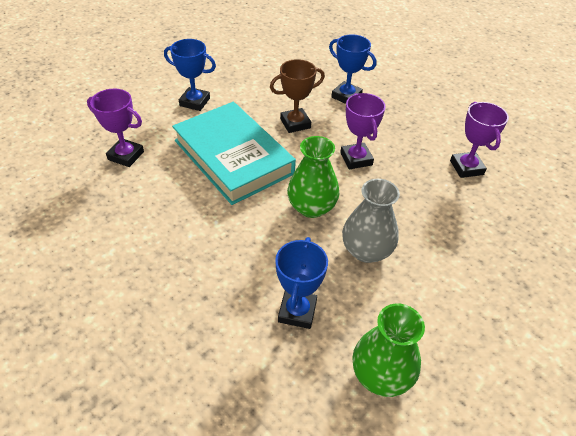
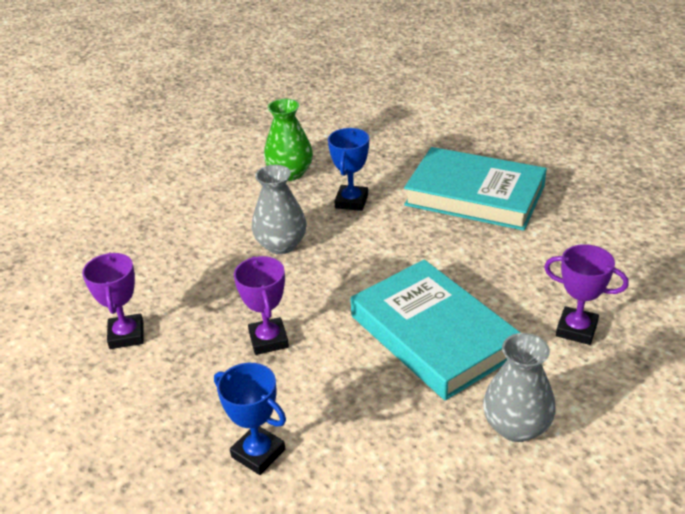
camera: 175 degrees left, 10 degrees down
blue trophy [164,39,216,111] -> grey vase [483,333,556,442]
brown trophy [270,59,325,133] -> none
green vase [287,136,339,218] -> none
none -> turquoise book [404,147,547,231]

